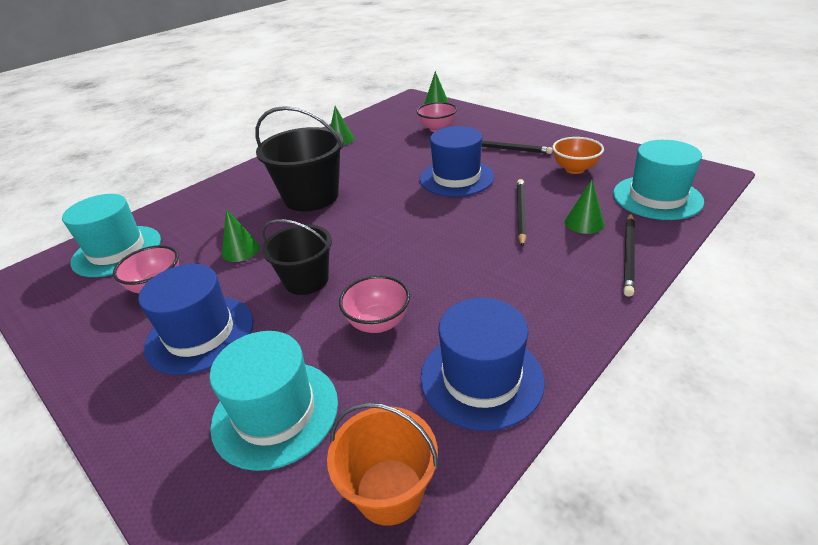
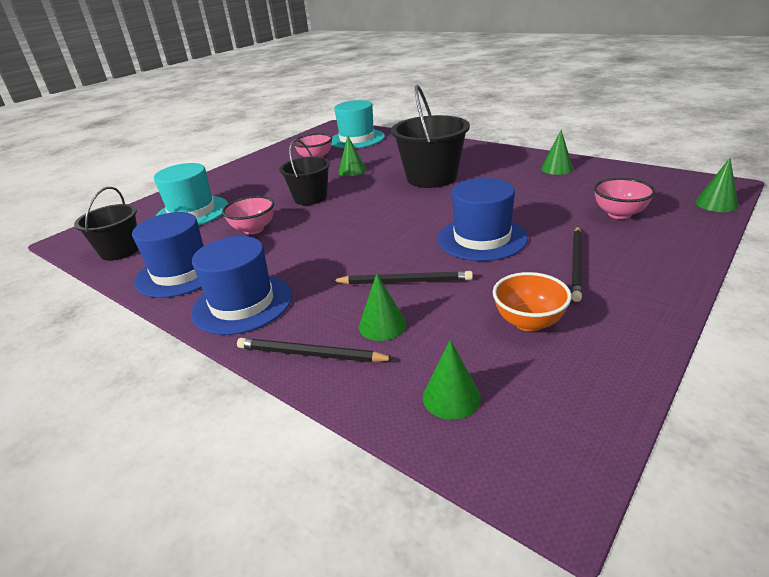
camera: 85 degrees right, 5 degrees down
blue hat [138,264,253,375] -> blue hat moved to [191,236,292,335]
orange bucket [327,403,438,526] -> black bucket [74,187,139,261]
turquoise hat [613,140,704,220] -> green cone [423,340,481,420]

